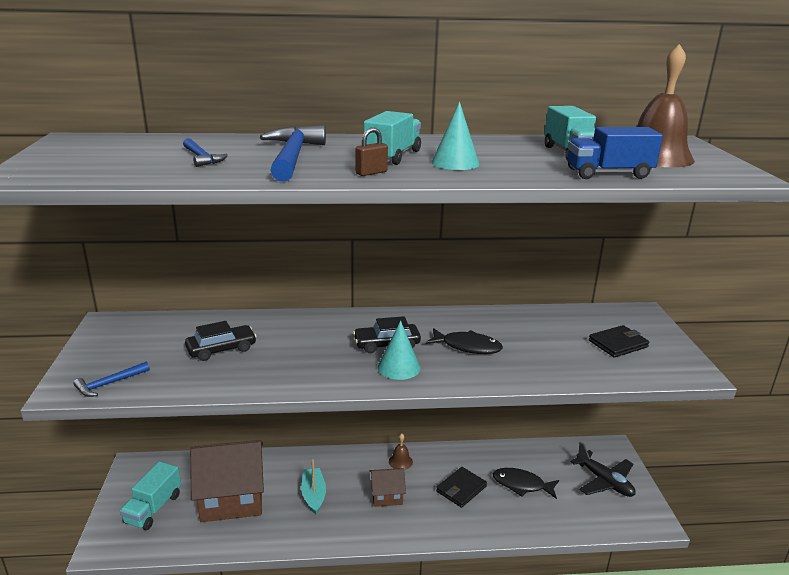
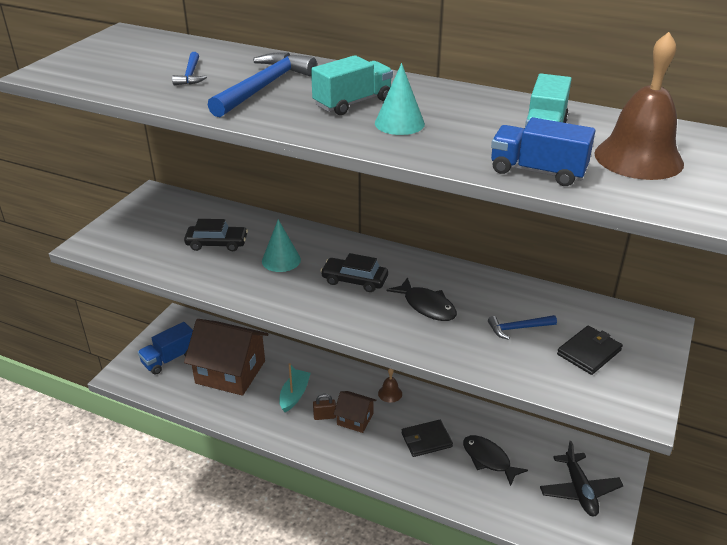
camera: 30 degrees right, 10 degrees up
blue hammer [73,361,150,397] -> blue hammer moved to [488,315,557,340]
turquoise truck [120,461,181,530] -> blue truck [138,322,193,375]
brown padlock [356,127,388,176] -> brown padlock moved to [313,394,336,420]
turquoise cone [378,321,420,380] -> turquoise cone moved to [262,219,301,272]
black wallet [589,325,650,358] -> black wallet turned 45 degrees counterclockwise [557,326,623,375]

